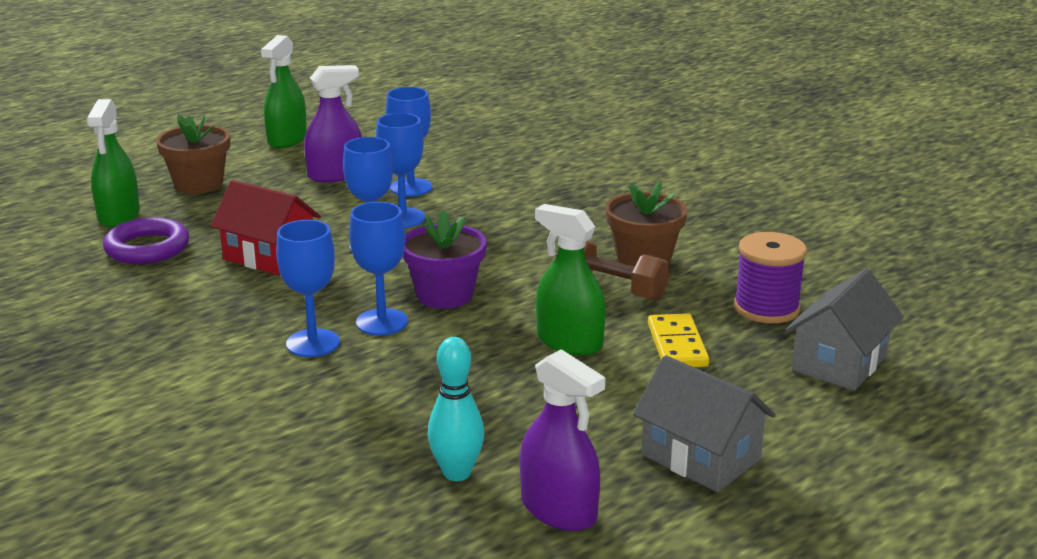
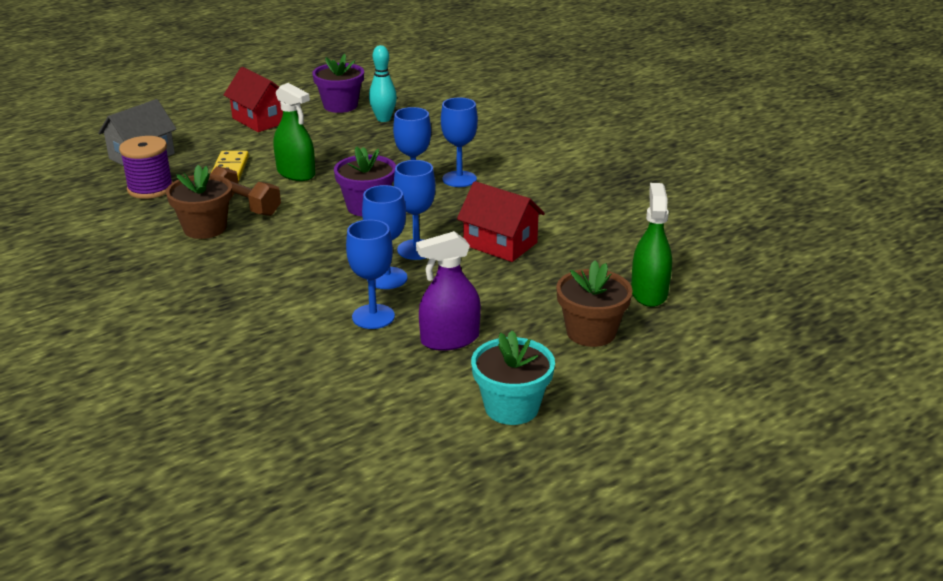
camera: 175 degrees left, 5 degrees up
purple ring [103,217,189,264] -> none
green spray bottle [261,35,307,148] -> turquoise flower pot [471,331,555,425]
purple spray bottle [520,349,605,531] -> purple flower pot [312,54,364,113]
grey house [633,355,776,492] -> red house [224,67,283,132]

